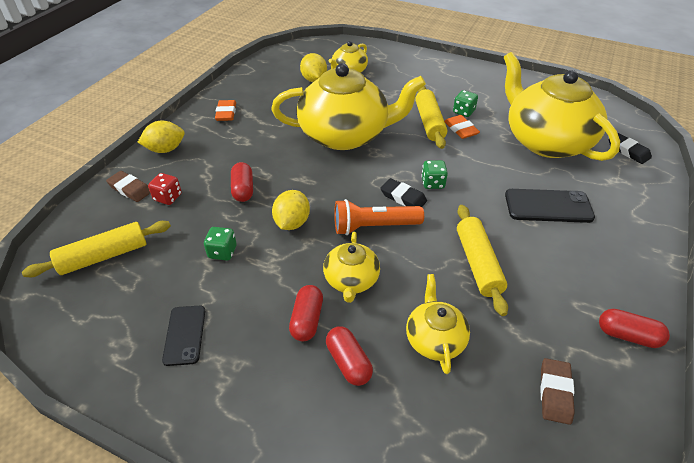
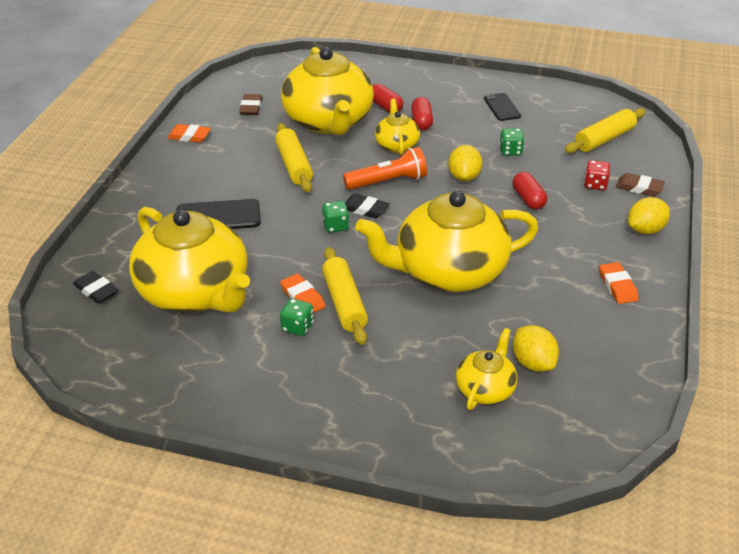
camera: 170 degrees right, 5 degrees down
yellow teapot [406,274,470,374] -> yellow teapot [281,47,374,135], size x2.10
red capsule [599,309,670,348] -> orange eraser [167,124,211,143]

